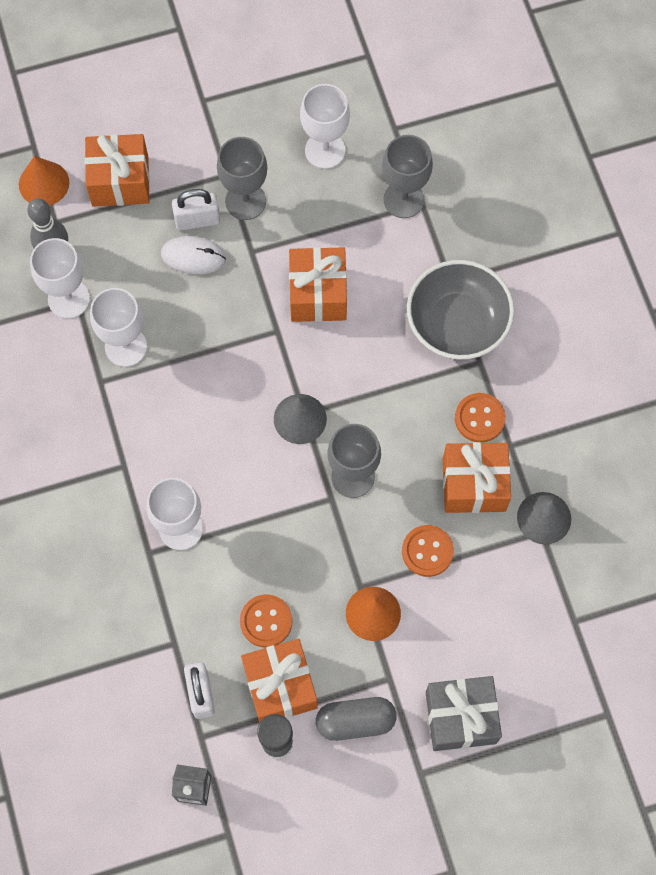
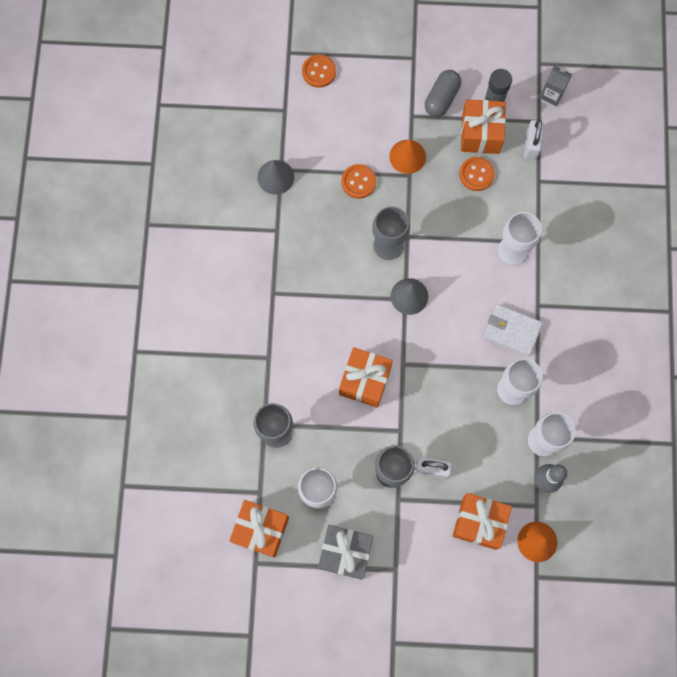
camera: 160 degrees left, 5 degrees up
white mouse [161,236,226,274] -> none
grey capsule [316,697,396,741] -> grey capsule turned 75 degrees counterclockwise [425,70,461,117]
grey bowl [407,260,514,359] -> none
grey gift [426,676,502,751] -> grey gift moved to [318,525,373,580]
orange gift [443,442,511,513] -> orange gift moved to [229,500,289,558]
orange button [455,393,506,443] -> orange button moved to [302,54,336,88]
none -> white wallet [483,304,543,356]

